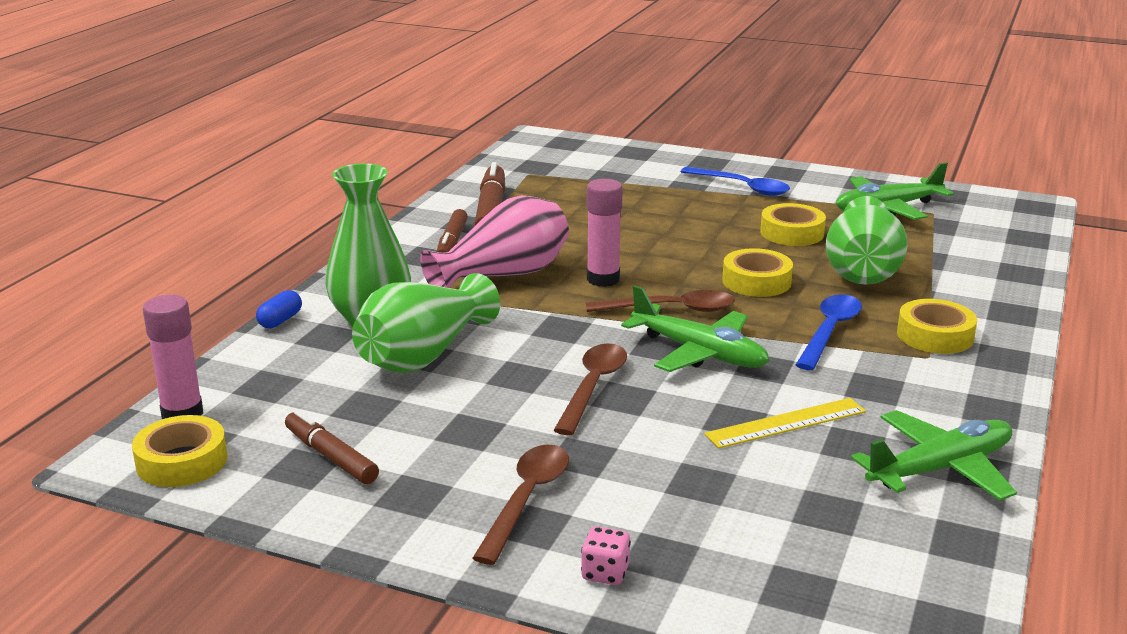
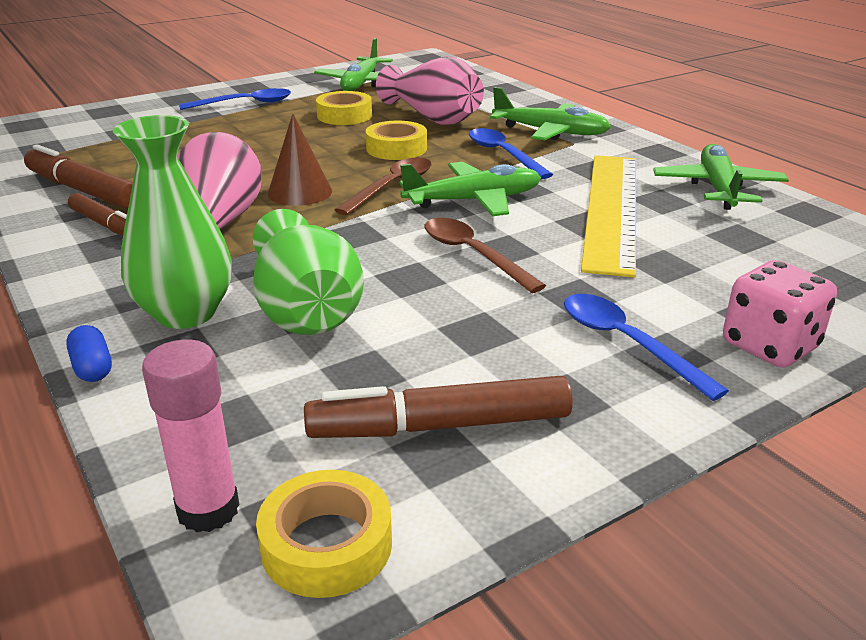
camera: 55 degrees left, 5 degrees up
brown marker [285,410,379,484] -> brown marker [304,376,573,438], size x1.52
brown spoon [473,445,569,565] -> blue spoon [564,294,729,401]
pink dice [581,526,631,585] -> pink dice [723,260,837,368], size x1.89
pink glue stick [587,179,623,287] -> brown cone [268,114,332,206]
yellow ruler [704,398,866,449] -> yellow ruler [581,155,636,277], size x1.91
green vase [826,196,908,285] -> pink vase [376,56,484,125]
yellow tape [897,299,977,354] -> green plane [490,87,611,141]

